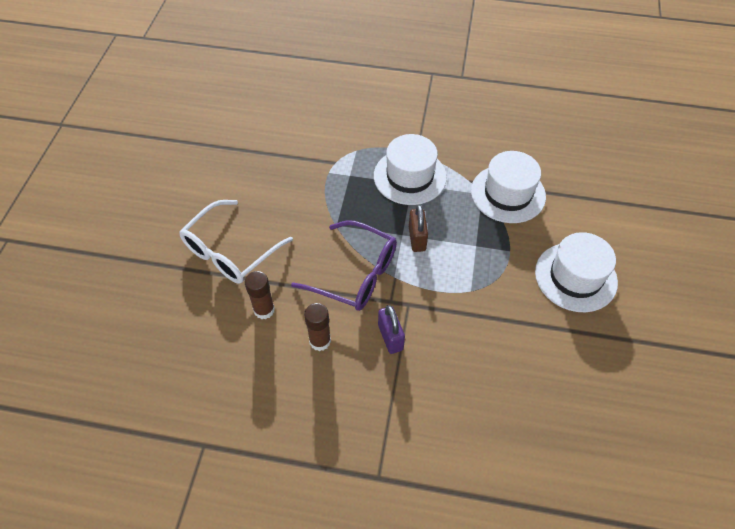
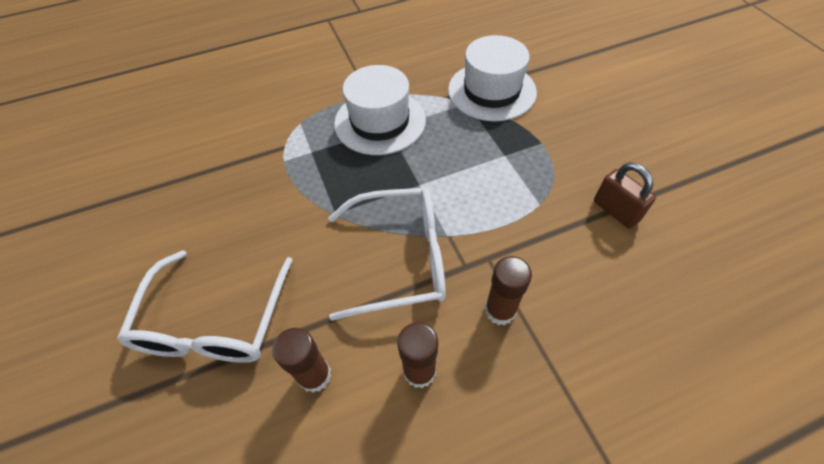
camera: 30 degrees left, 0 degrees up
purple glasses [291,220,397,311] -> white glasses [328,188,446,321]
purple padlock [378,305,405,354] -> brown glue stick [485,256,532,325]
brown padlock [409,205,428,252] -> brown padlock moved to [594,162,656,228]
white hat [535,232,618,312] -> none

